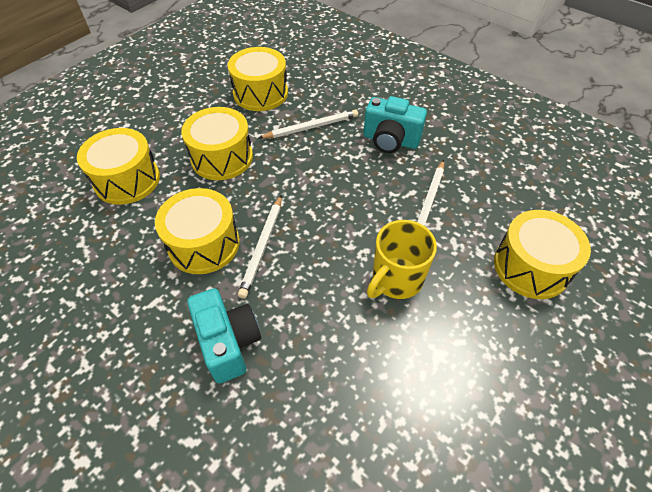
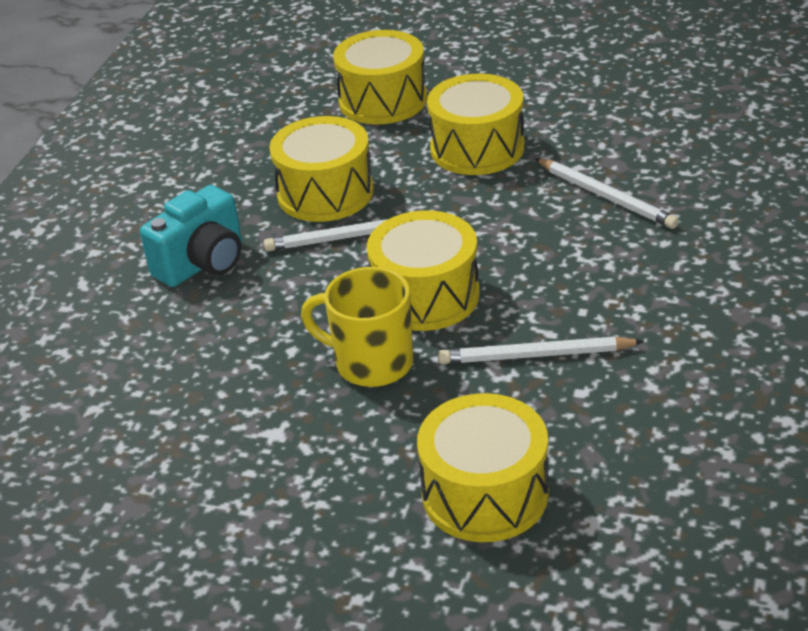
camera: 70 degrees right, 15 degrees down
yellow drum [228,47,288,111] -> yellow drum moved to [367,210,480,331]
turquoise camera [364,96,427,153] -> none

